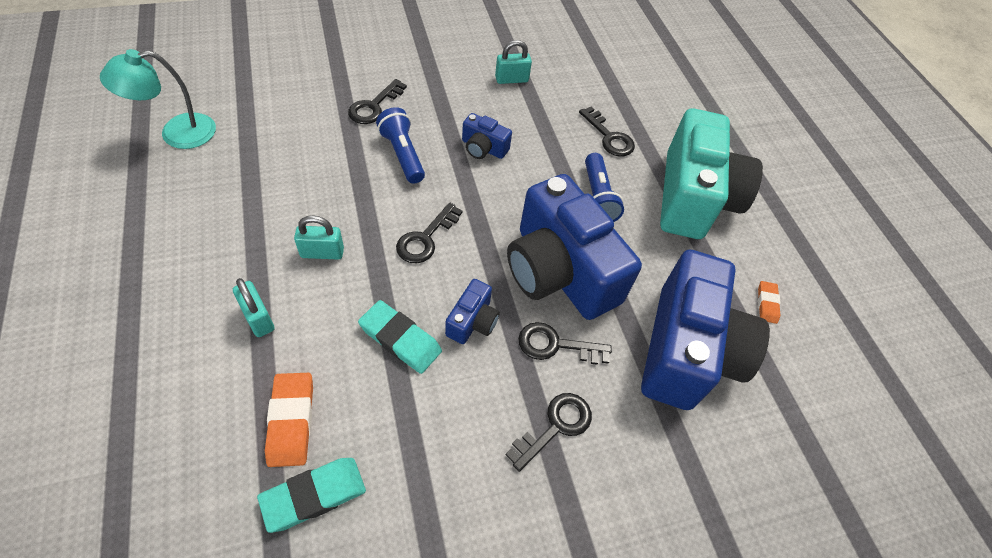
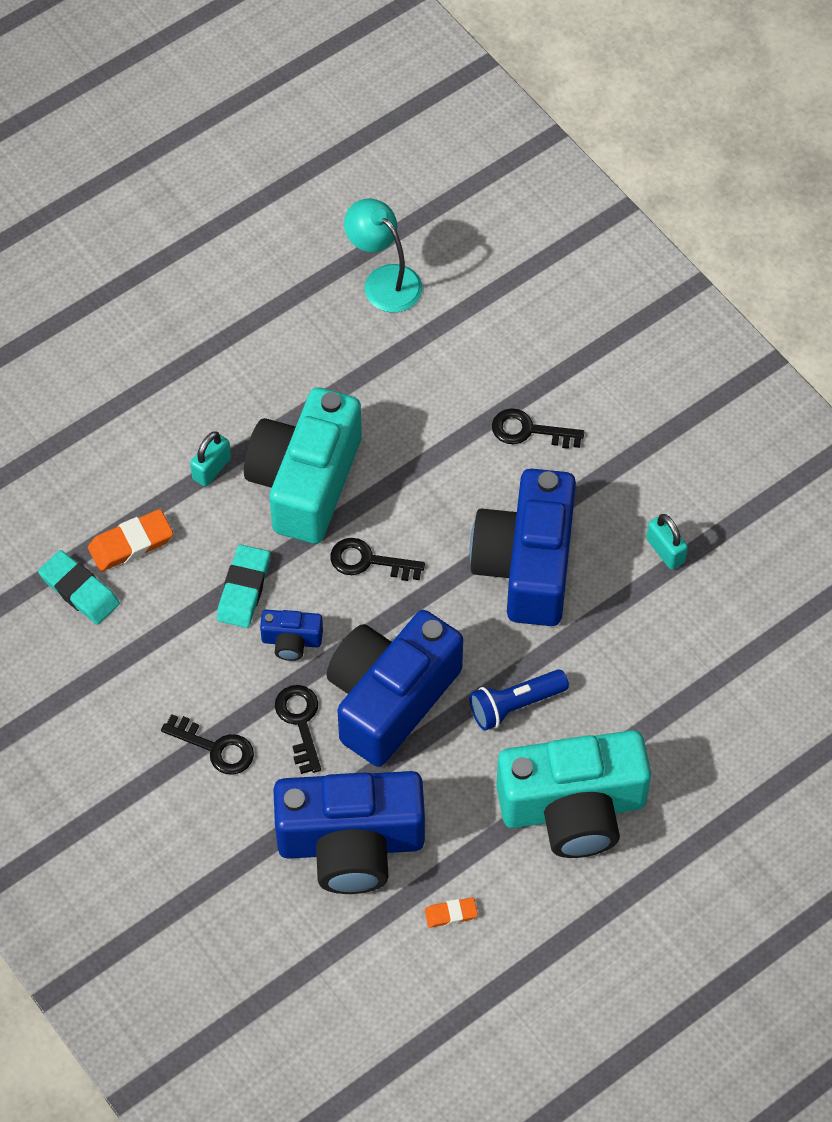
camera: 75 degrees right, 5 degrees up
turquoise padlock [294,215,344,260] -> turquoise camera [244,388,362,544]
blue flashlight [376,107,425,184] -> none
blue camera [462,113,512,159] -> blue camera [470,468,576,626], size x2.34
black key [579,106,635,157] -> none

